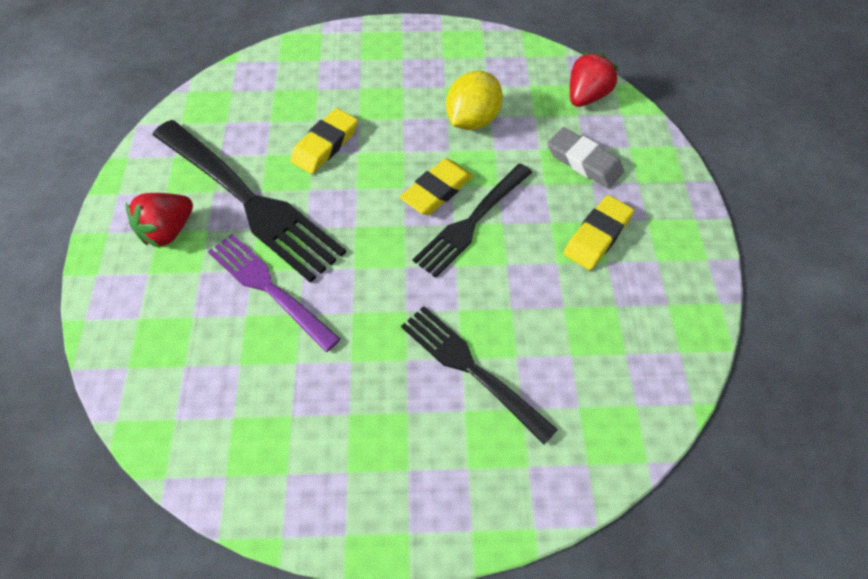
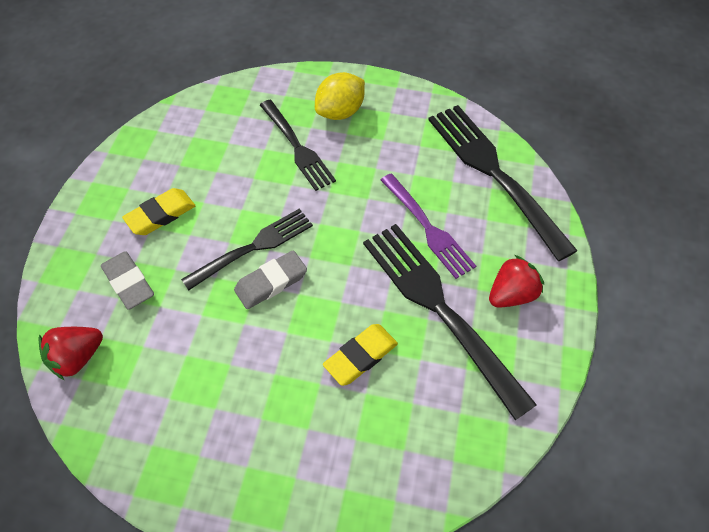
camera: 165 degrees left, 0 degrees up
yellow eraser [400,158,473,215] -> grey eraser [234,250,307,309]
yellow lemon [446,71,503,130] -> yellow lemon moved to [315,72,365,120]
none -> black fork [428,105,578,261]

